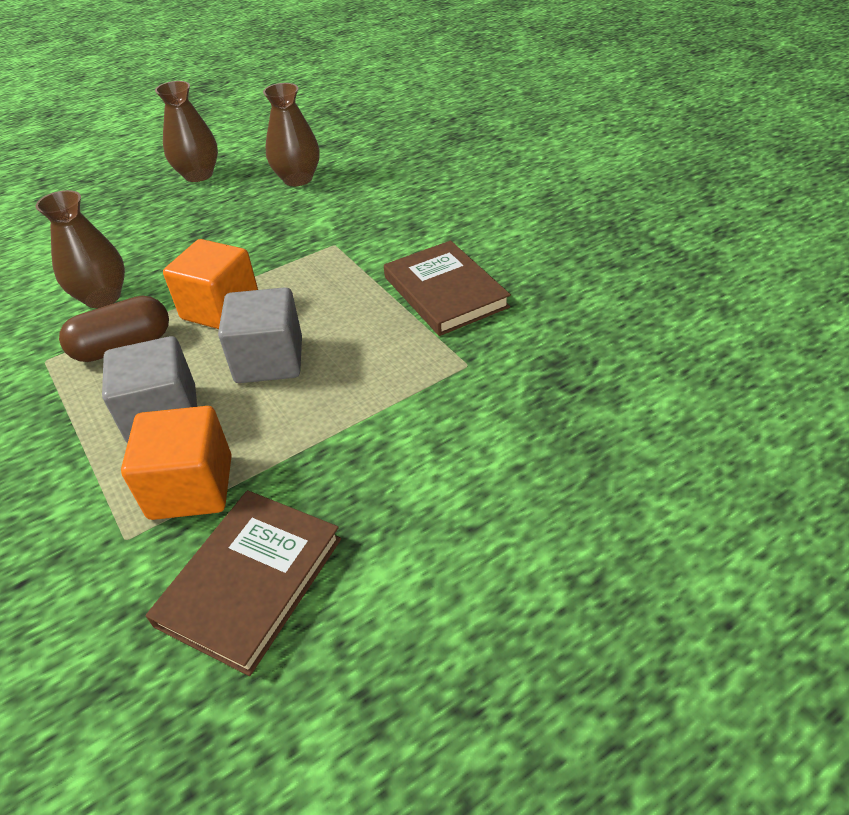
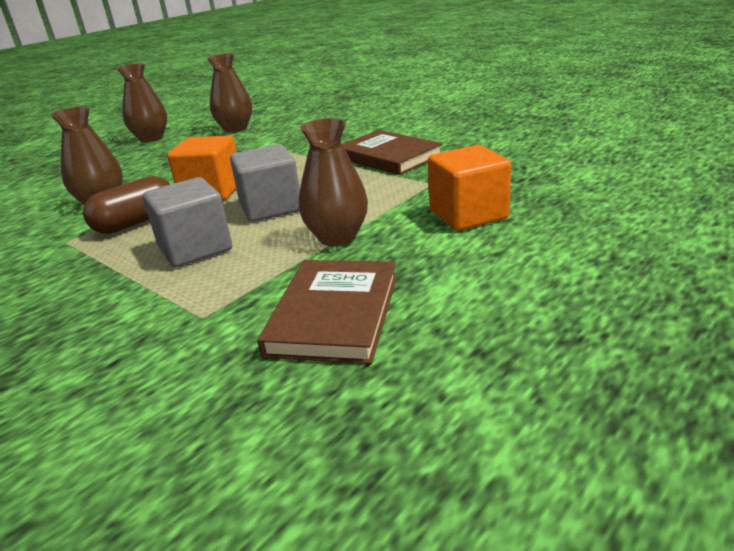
camera: 15 degrees left, 15 degrees down
orange cube [121,406,232,520] -> orange cube moved to [428,145,511,231]
none -> brown vase [299,118,368,246]

